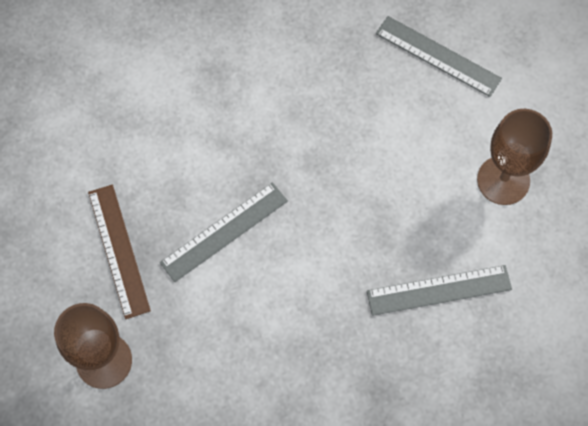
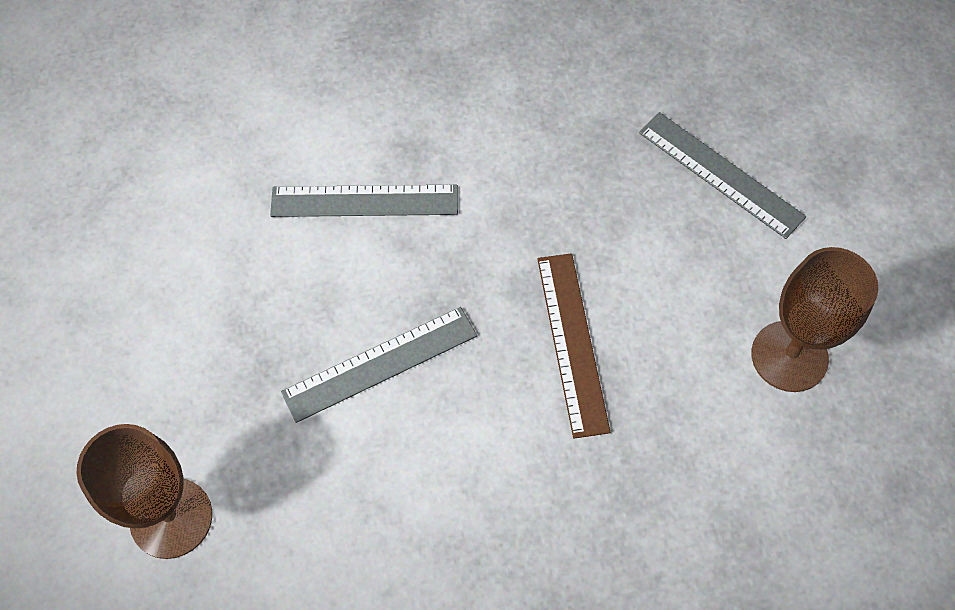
camera: 10 degrees right, 5 degrees down
brown ruler [88,185,151,319] -> brown ruler moved to [537,253,610,439]
grey ruler [367,265,512,316] -> grey ruler moved to [270,185,458,217]

